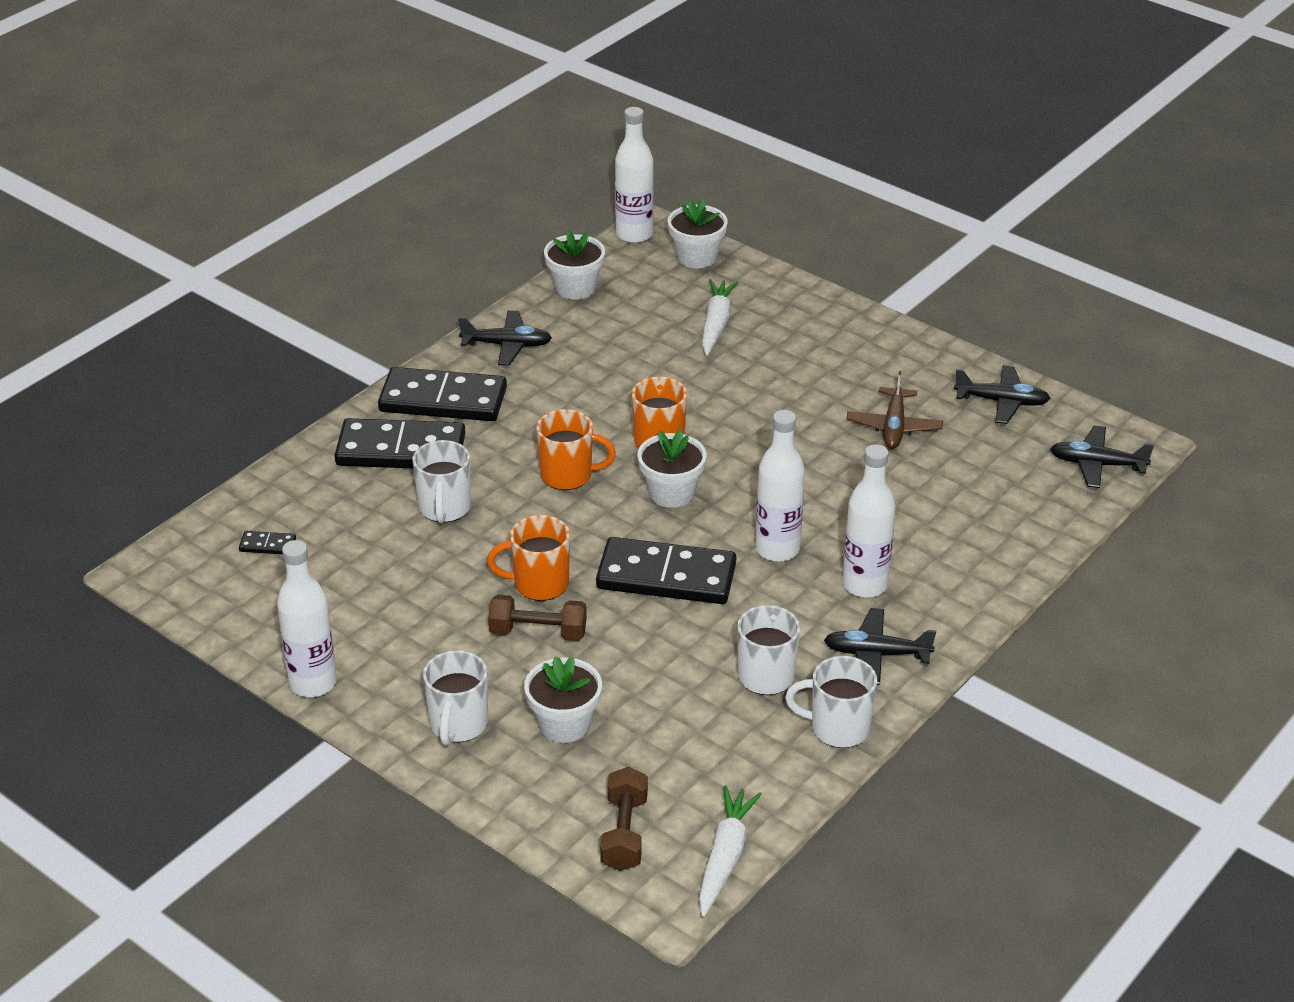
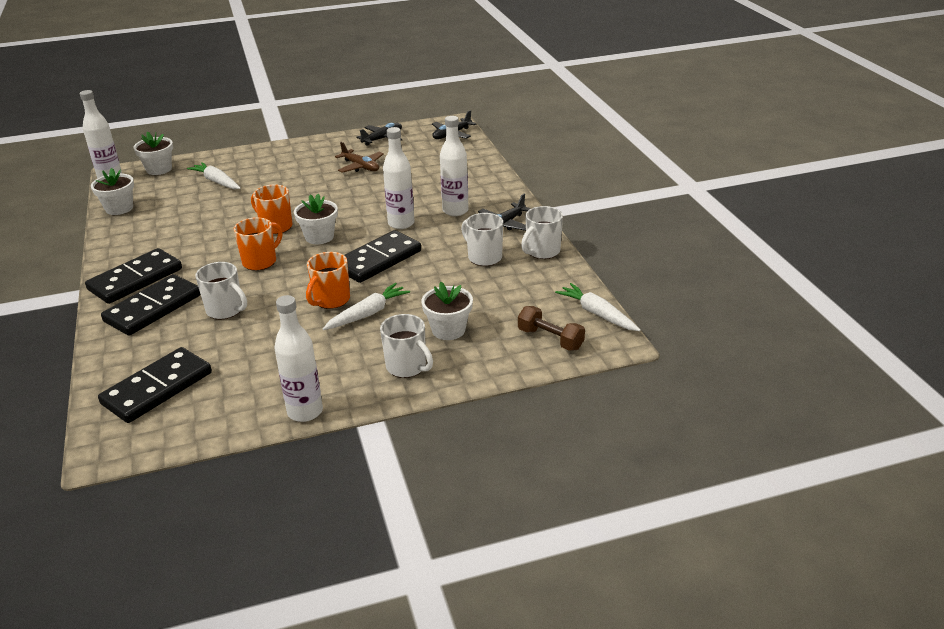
camera: 55 degrees left, 5 degrees down
black domino [239,531,296,554] -> black domino [98,347,212,423], size x2.46
black plane [458,310,552,366] -> none
brown dumbbell [488,595,587,641] -> white carrot [323,283,410,330]

